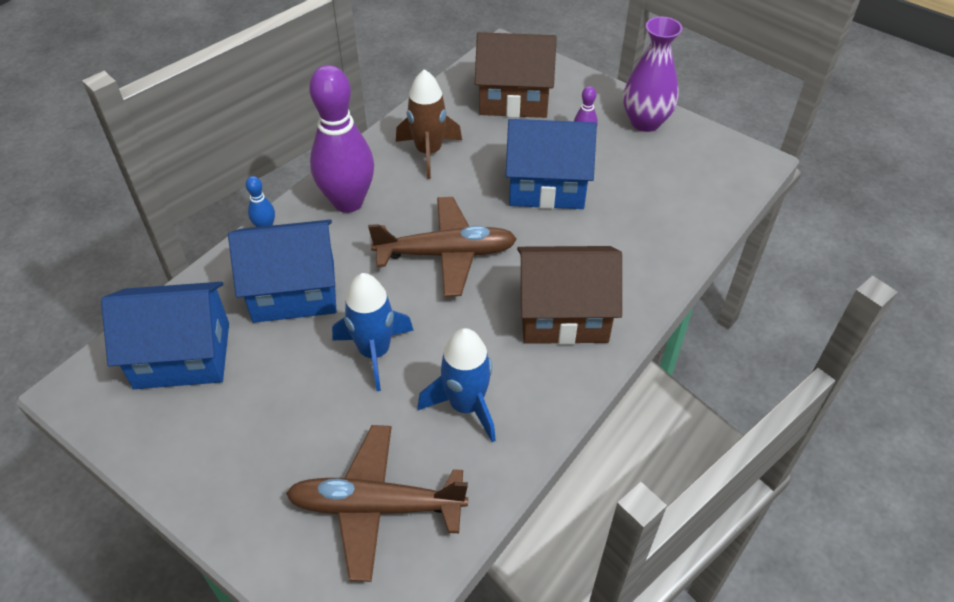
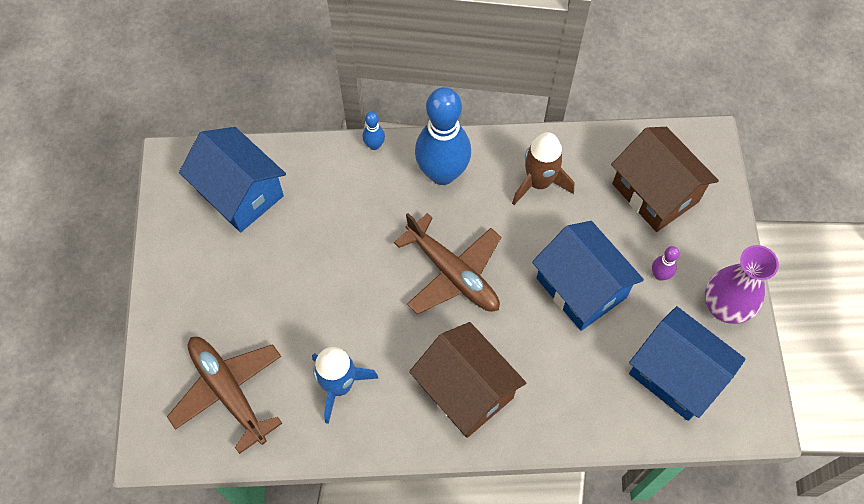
camera: 50 degrees right, 15 degrees up
blue house [228,220,337,323] -> blue house moved to [629,306,746,421]
purple bowling pin [309,65,374,213] -> blue bowling pin [415,87,471,185]
blue rocket [332,273,414,391] -> none

